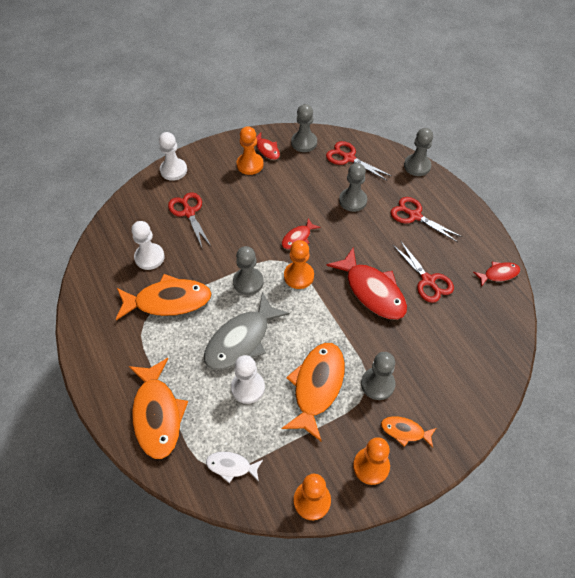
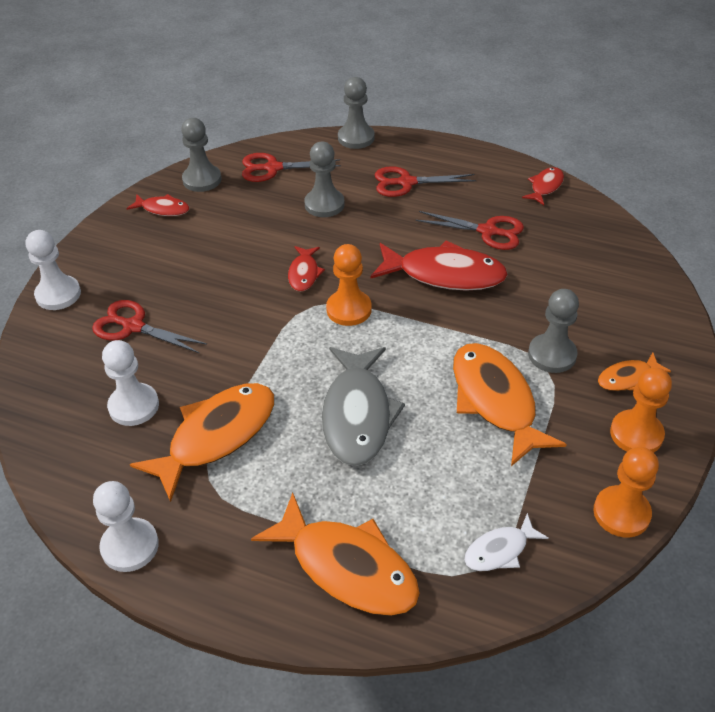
camera: 40 degrees left, 10 degrees down
white pawn [231,355,265,404] -> white pawn moved to [93,481,159,572]
grey pawn [233,246,264,295] -> none
orange pawn [237,126,263,175] -> none

